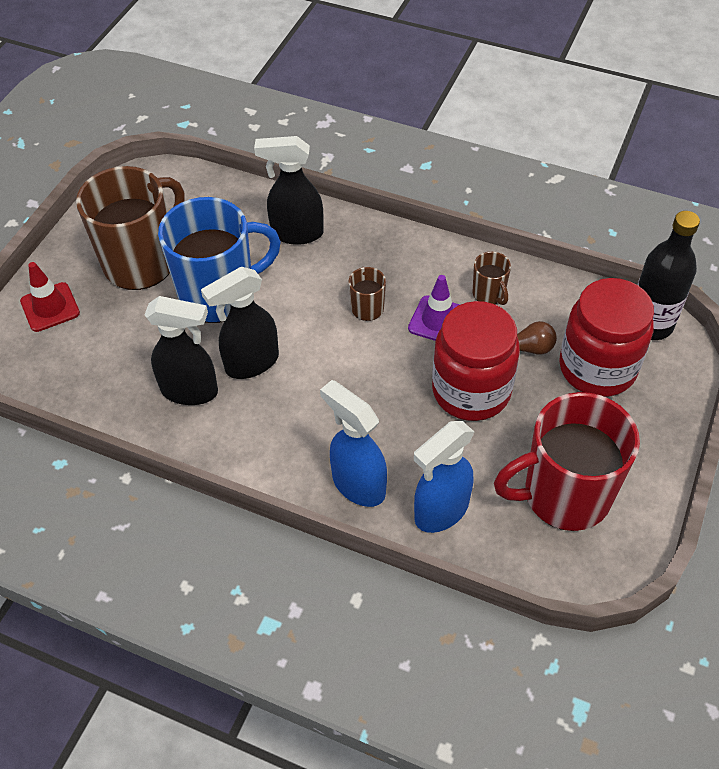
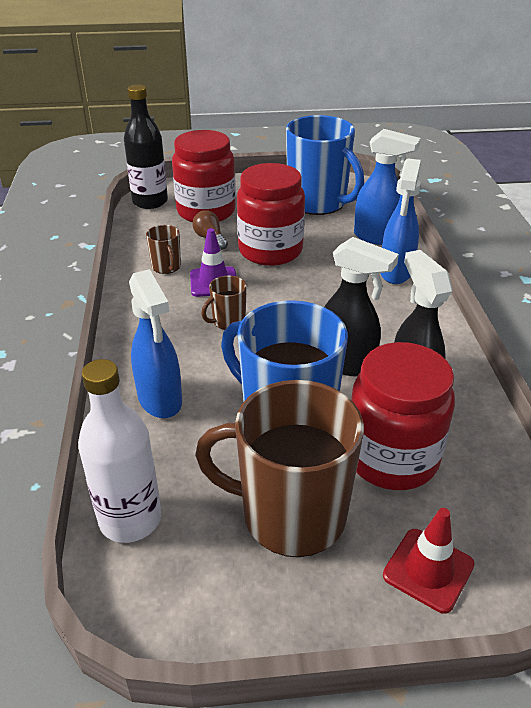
camera: 120 degrees left, 15 degrees down
black spray bottle [254,136,324,245] -> blue spray bottle [129,269,182,418]
brown mug [472,252,511,305] -> brown mug turned 120 degrees clockwise [146,225,181,274]
red mug [494,392,640,531] -> blue mug [286,115,364,215]
none -> white bottle [78,359,161,543]
none -> red jar [351,342,455,490]

